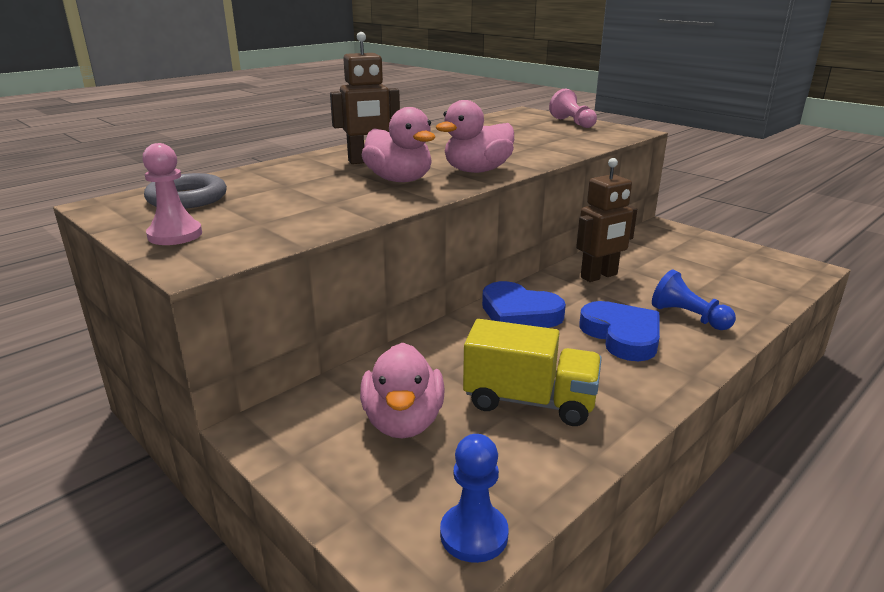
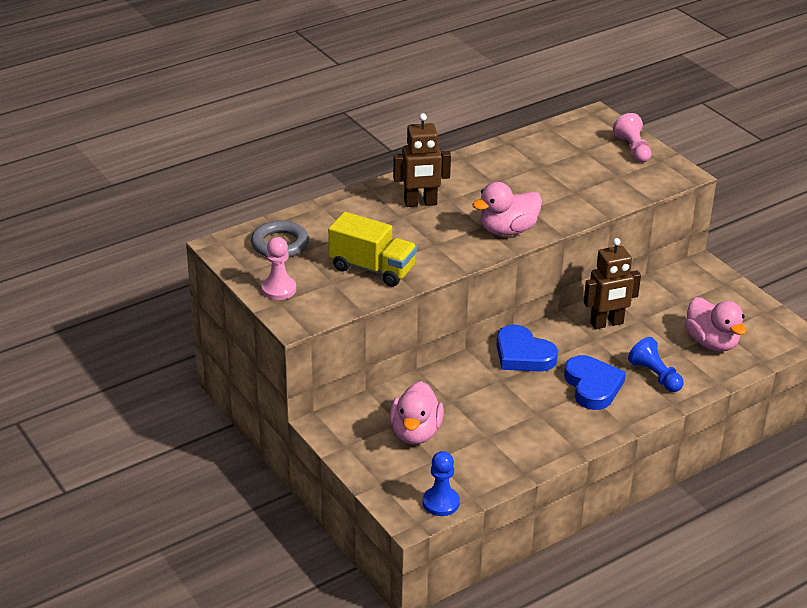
camera: 10 degrees right, 10 degrees up
pink duck [361,107,435,182] -> pink duck moved to [685,297,747,352]
yellow truck [463,319,602,426] -> yellow truck moved to [328,212,417,287]

